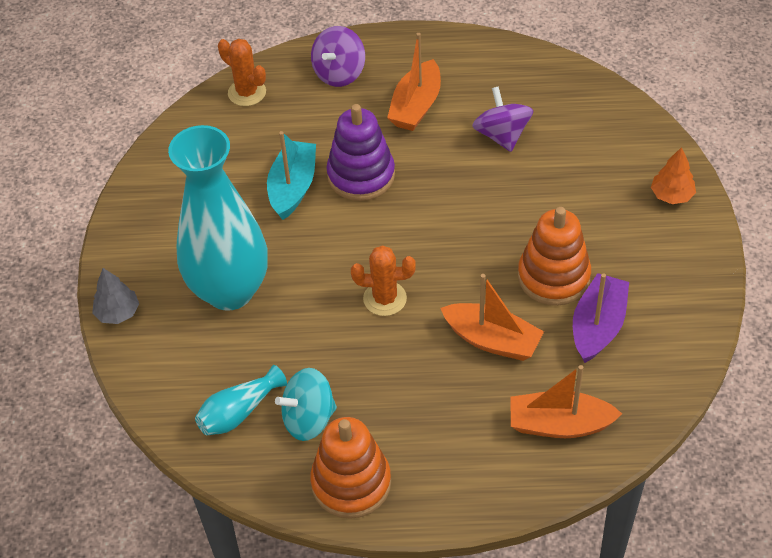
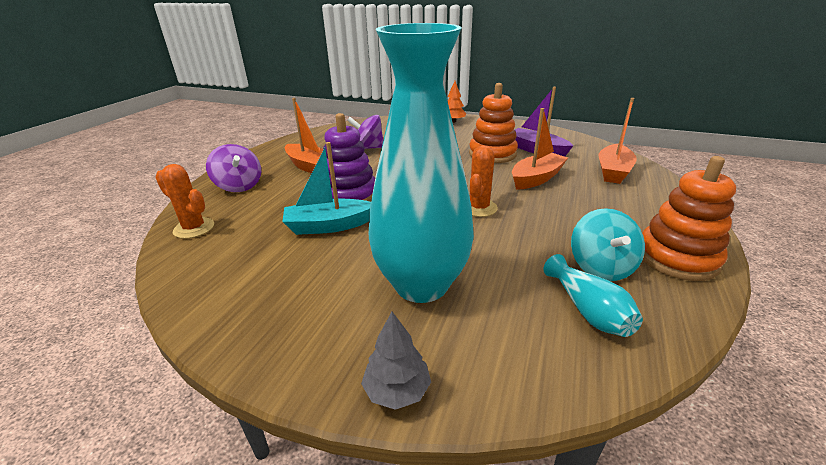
camera: 70 degrees left, 20 degrees down
orange cactus [218,39,266,106] -> orange cactus turned 60 degrees clockwise [155,164,214,239]
turquoise boat [267,131,316,220] -> turquoise boat turned 45 degrees counterclockwise [282,142,371,235]

